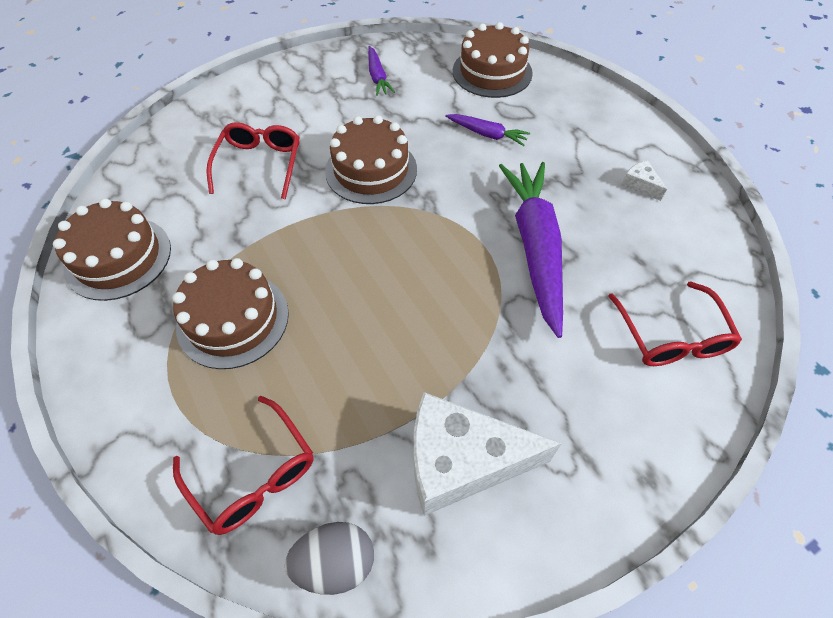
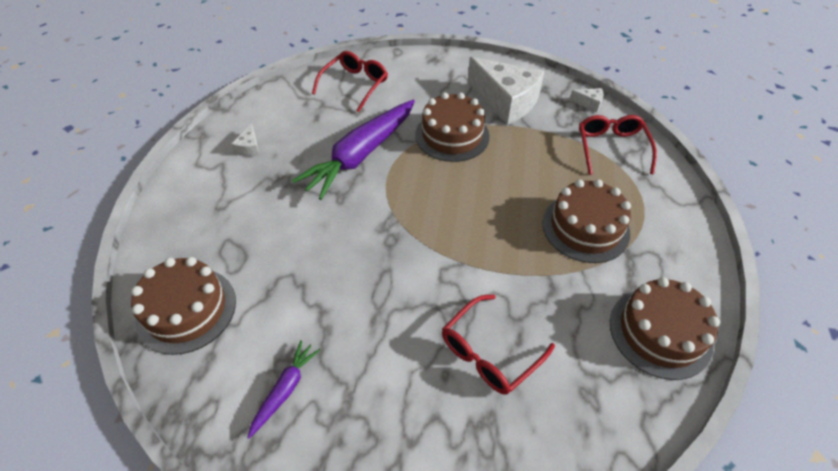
camera: 140 degrees left, 5 degrees down
grey egg [285,522,374,595] -> white cheese [569,88,604,112]
brown cake [325,115,417,204] -> brown cake moved to [415,92,490,162]
purple carrot [445,114,530,146] -> none

